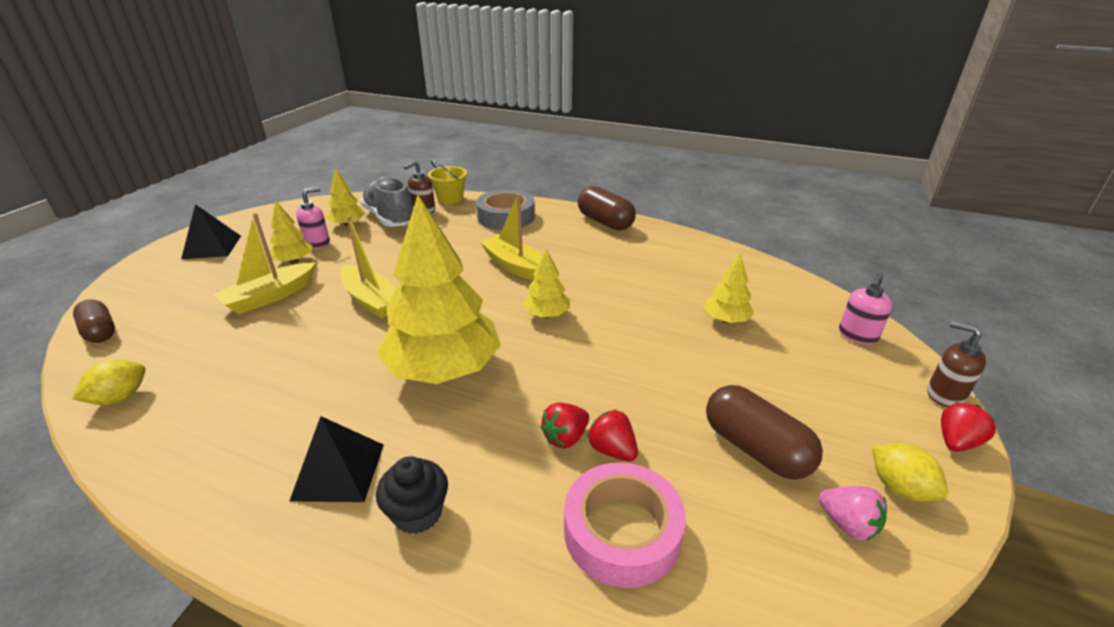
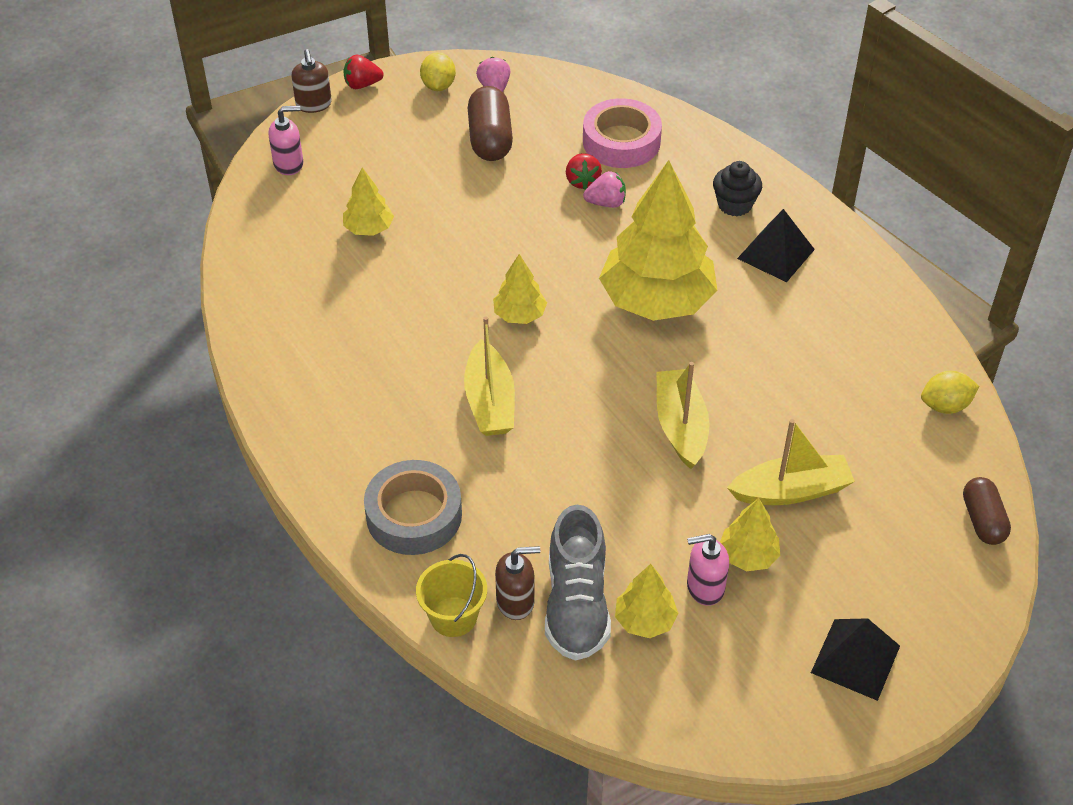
camera: 145 degrees left, 15 degrees up
red strawberry [540,402,589,448] -> pink strawberry [583,171,626,208]
brown capsule [578,186,636,231] -> none

